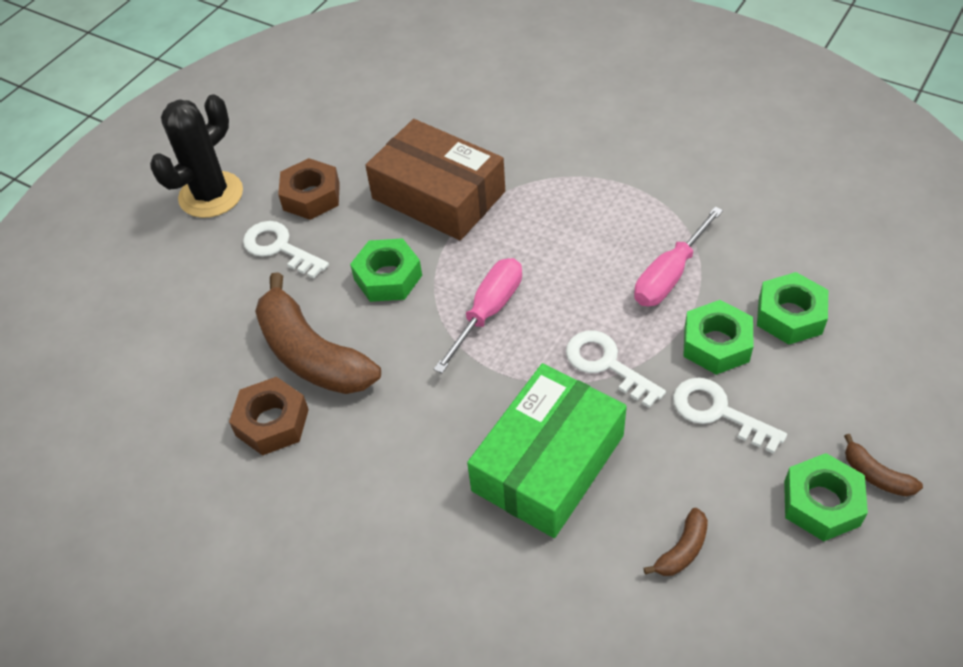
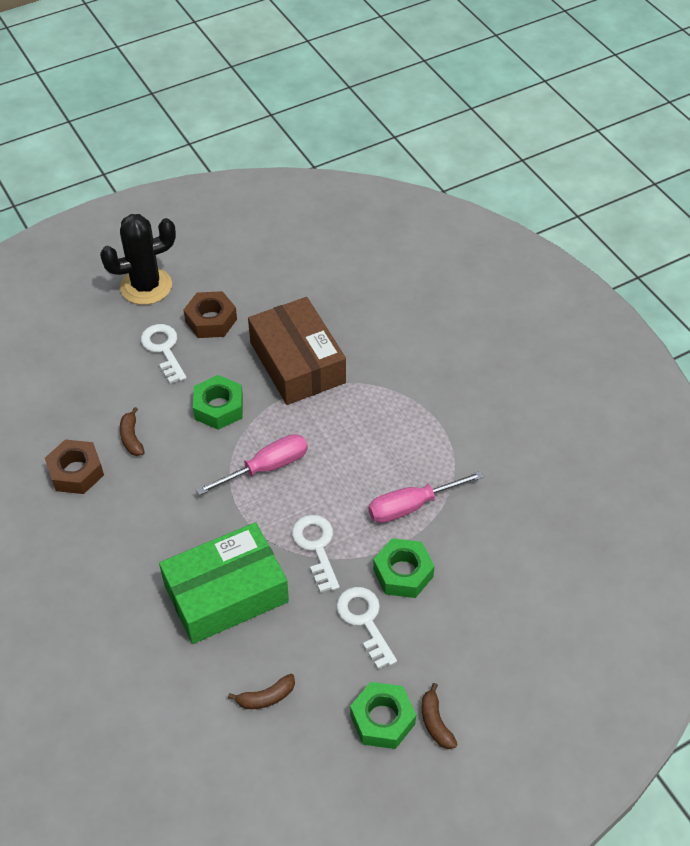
camera: 25 degrees right, 0 degrees up
brown banana [255,272,381,394] -> brown banana [120,407,144,456], size x0.43
green nut [757,272,828,345] -> none

